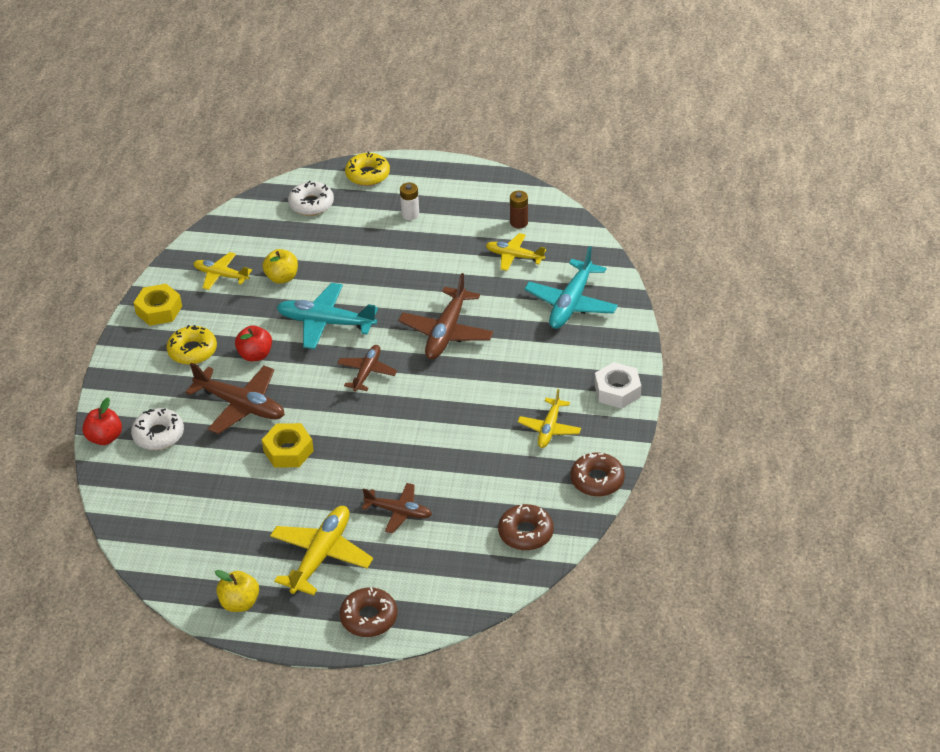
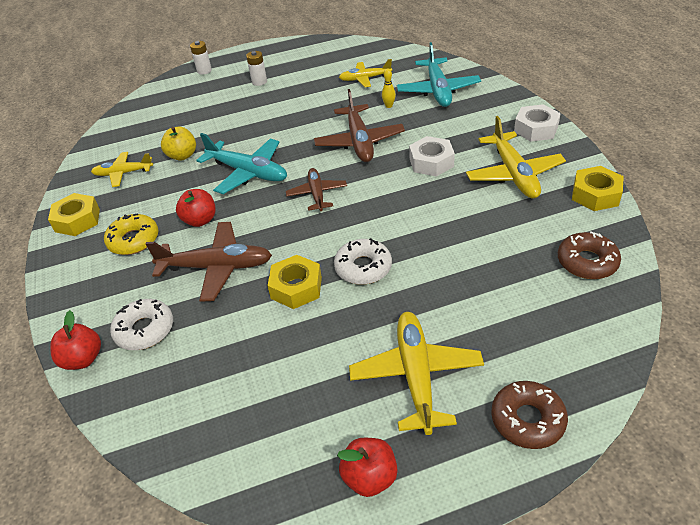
camera: 25 degrees left, 0 degrees up
yellow apple [215,570,259,612] -> red apple [337,438,398,497]
turquoise plane [277,283,378,349] -> turquoise plane turned 135 degrees counterclockwise [196,133,287,194]
white donut [288,181,334,216] -> white donut moved to [334,238,392,285]
yellow donut [345,152,390,186] -> white battery [190,41,212,75]
brown plane [362,483,432,533] -> none
brown battery [510,191,528,228] -> none
yellow plane [518,389,581,448] -> yellow plane [466,116,566,199], size x1.61
brown donut [571,452,625,497] -> yellow nut [572,166,624,211]
none -> yellow bowling pin [382,68,396,108]
none -> white nut [409,136,455,177]

